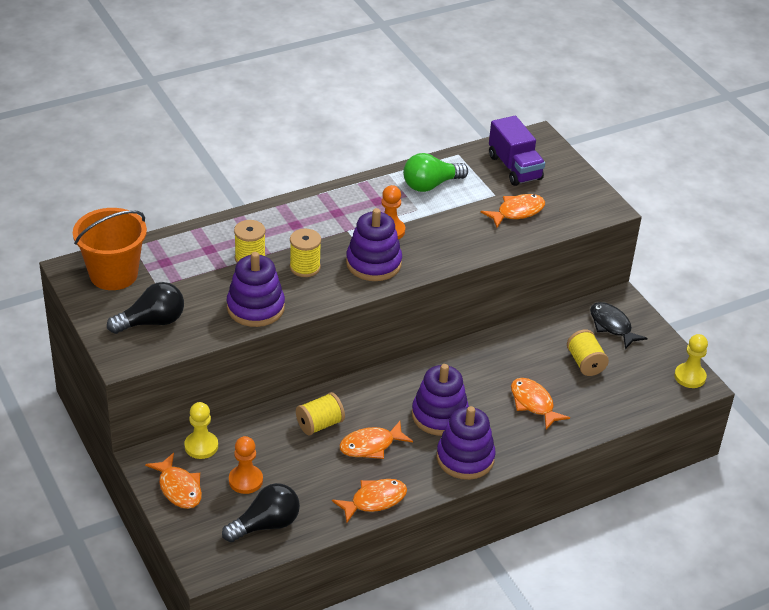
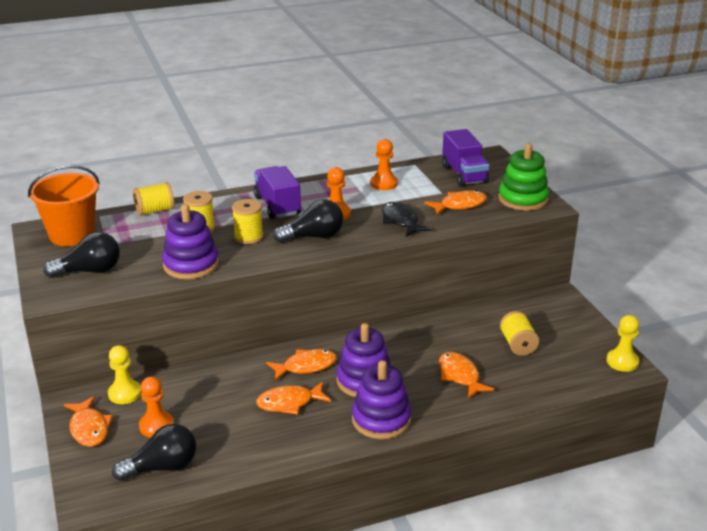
camera: 10 degrees right, 10 degrees down
yellow spool [296,392,345,435] -> yellow spool moved to [133,182,174,216]
orange fish [332,479,407,523] -> orange fish moved to [266,349,337,381]
purple stacking toy [346,208,402,281] -> black light bulb [273,199,343,243]
green light bulb [403,153,468,192] -> orange pawn [370,139,398,190]
black fish [590,302,648,349] -> black fish moved to [382,202,431,237]
none -> purple truck [254,166,301,219]
none -> green stacking toy [498,143,549,211]

